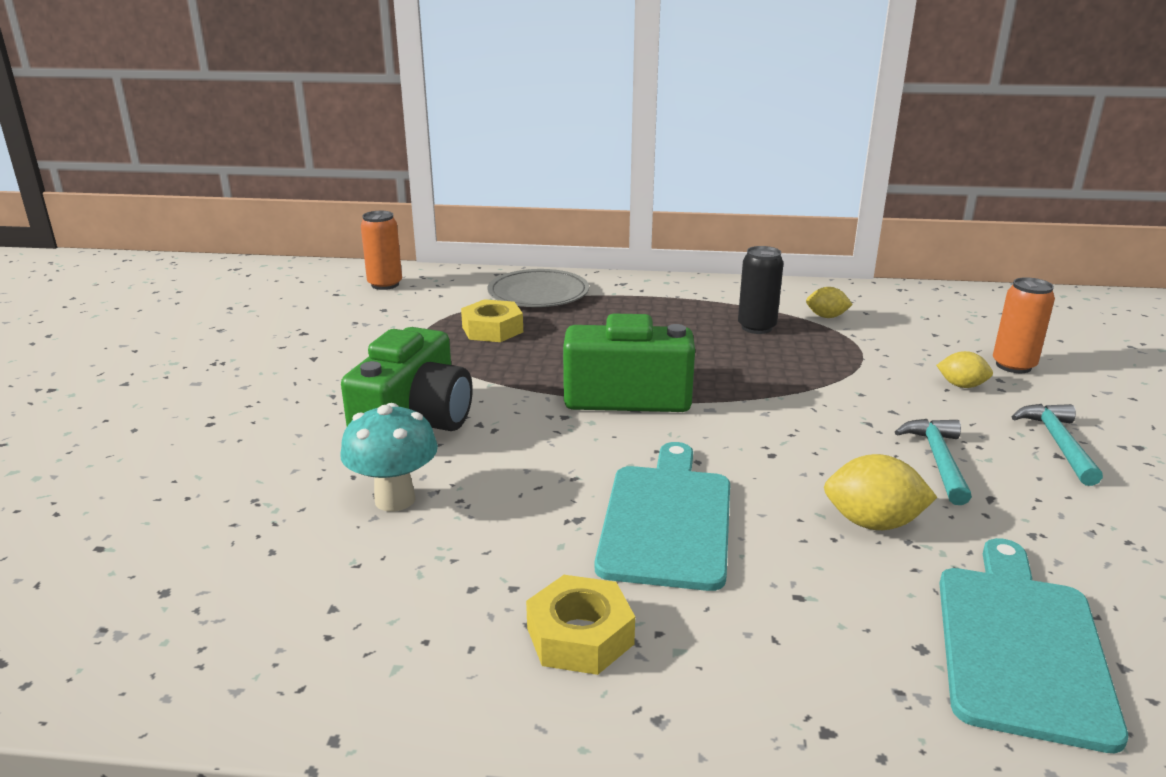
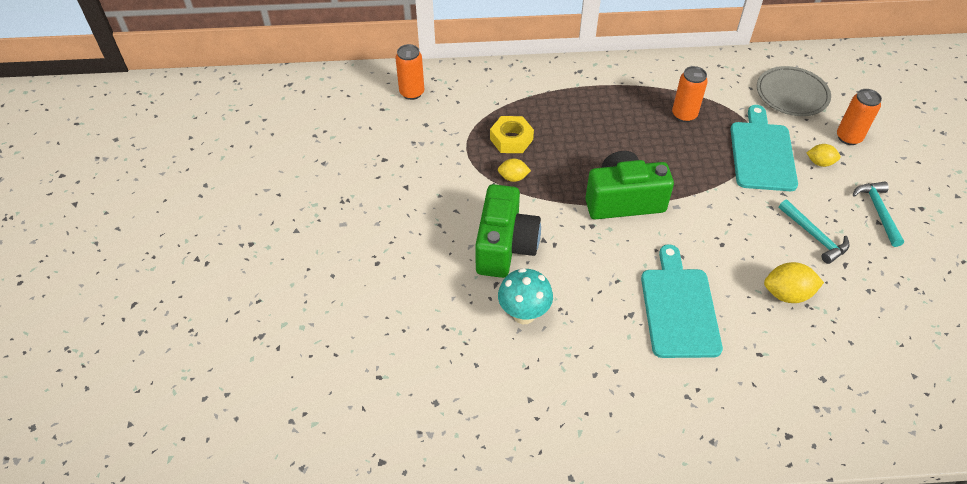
camera: 10 degrees left, 25 degrees up
grey plate [488,269,589,307] -> grey plate moved to [757,66,831,116]
yellow nut [526,575,635,675] -> none
black can [738,246,784,334] -> orange can [672,66,708,122]
yellow lemon [806,287,853,318] -> yellow lemon moved to [498,159,531,182]
turquoise hammer [895,419,972,505] -> turquoise hammer turned 150 degrees clockwise [779,200,850,264]
turquoise cutting board [939,538,1128,753] -> turquoise cutting board moved to [730,105,798,191]

